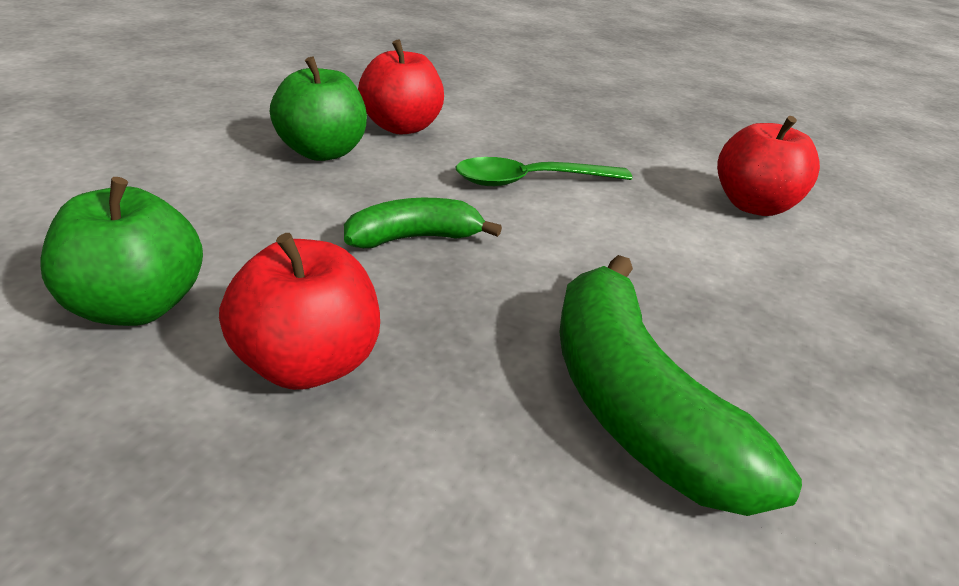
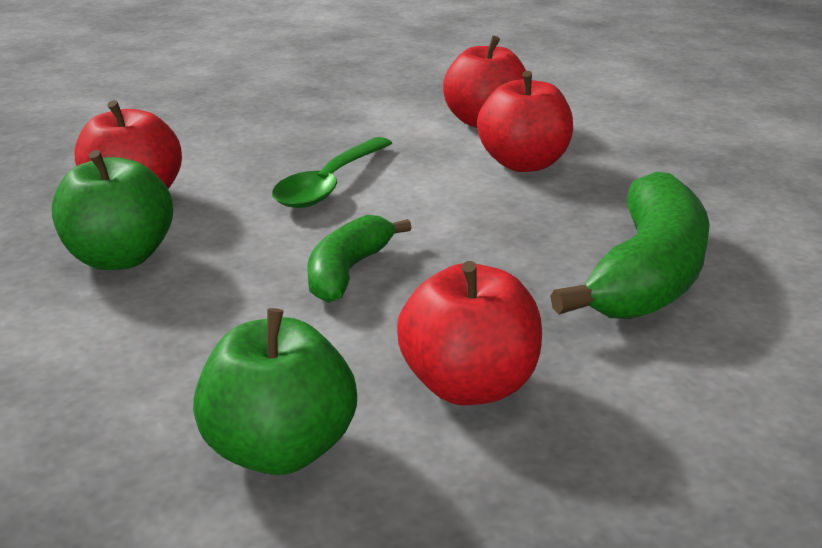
camera: 45 degrees left, 5 degrees down
green banana [559,255,802,516] -> green banana turned 90 degrees counterclockwise [550,172,710,319]
none -> red apple [477,71,573,172]

